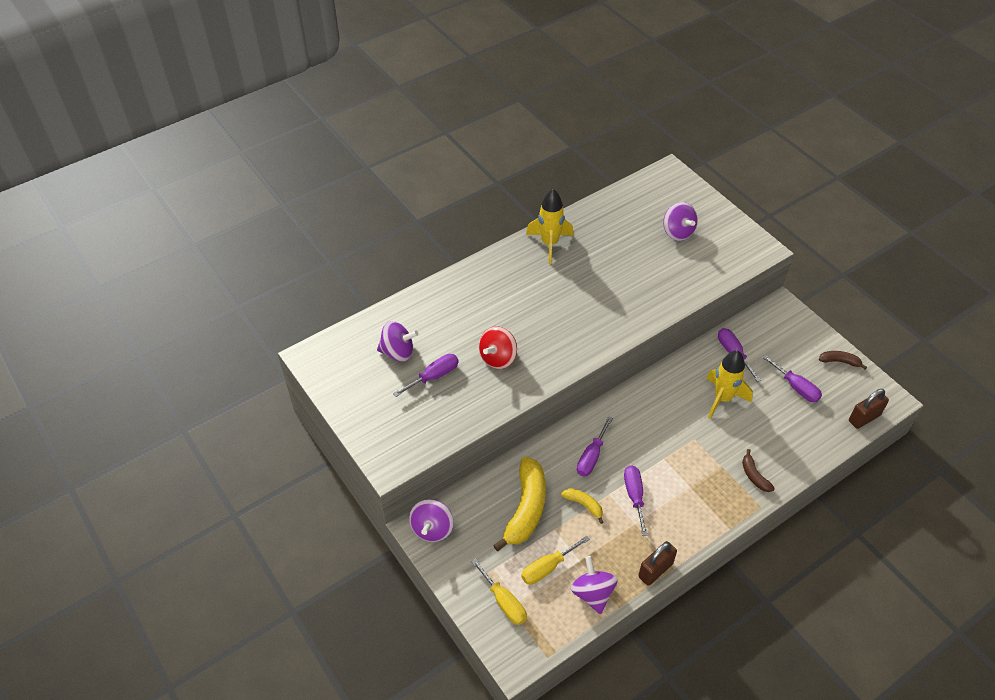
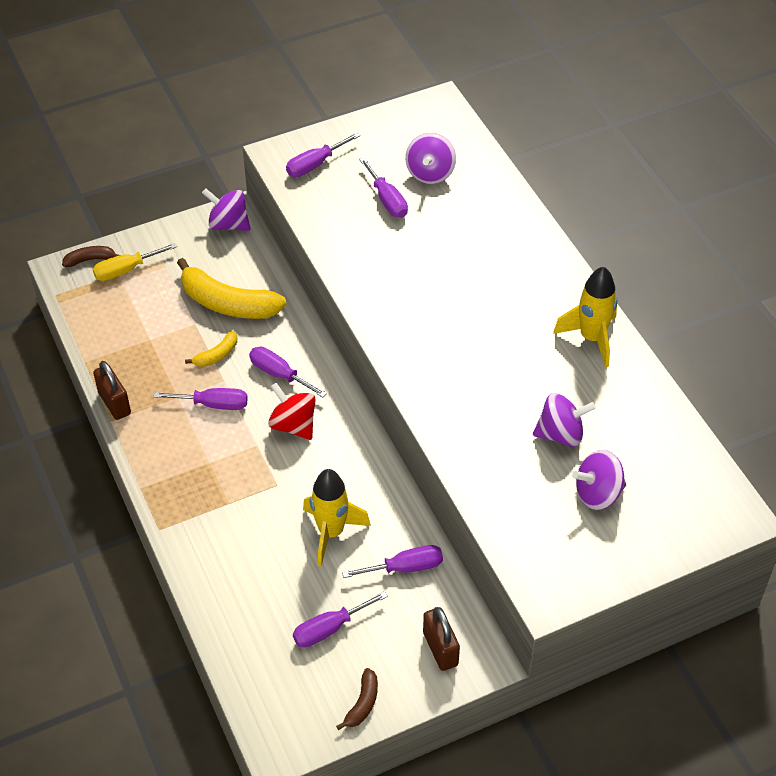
camera: 100 degrees right, 0 degrees up
red spinning top [479,326,517,369] -> red spinning top moved to [268,382,316,440]
yellow screwdriver [521,535,590,585] -> none
purple spinning top [571,556,618,614] -> purple spinning top moved to [533,393,596,447]
brown banana [742,449,775,492] -> brown banana moved to [62,246,119,267]
brown padlock [849,389,889,429] -> brown padlock moved to [423,607,460,671]
none -> purple screwdriver [286,132,360,177]

